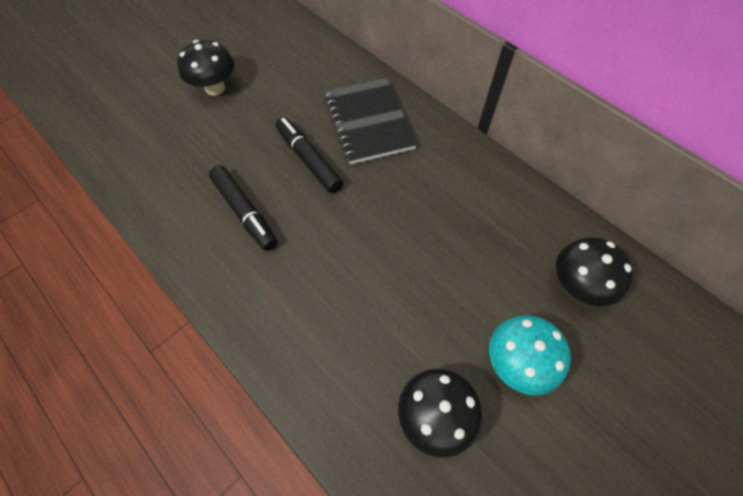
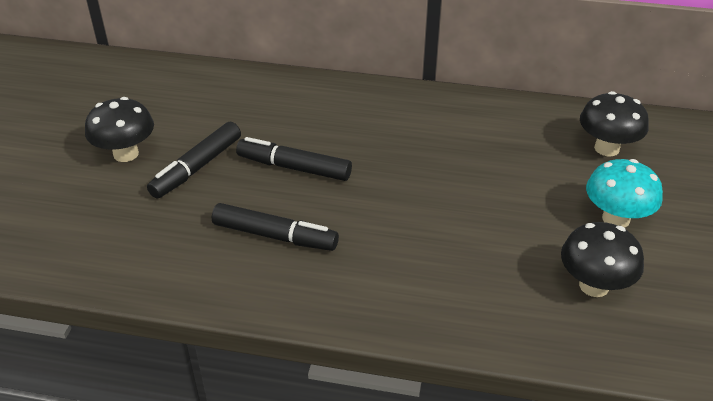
camera: 35 degrees left, 20 degrees down
black notebook [324,78,417,164] -> none
none -> black marker [147,122,241,198]

